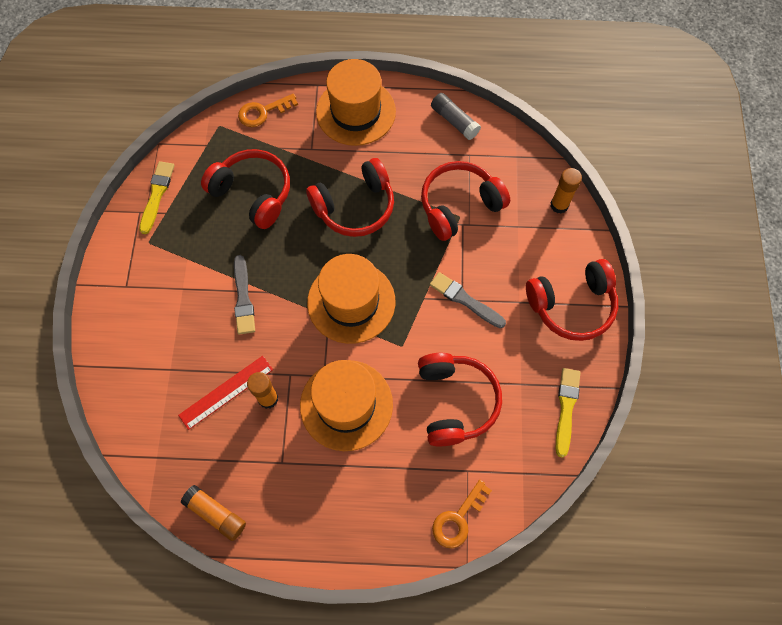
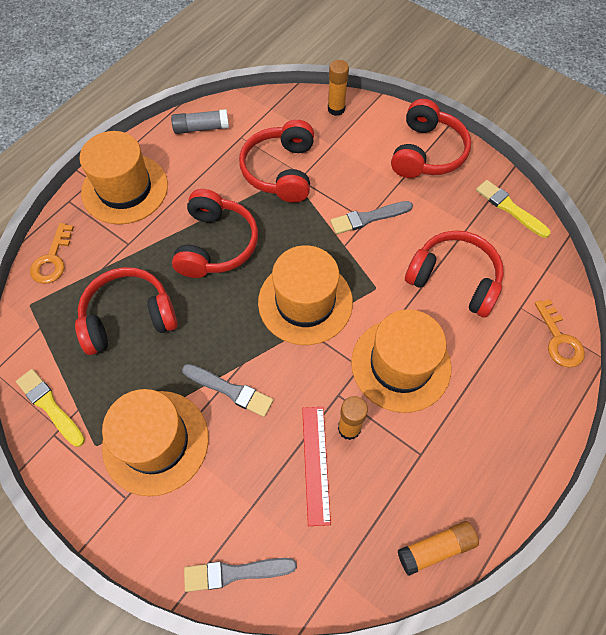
camera: 55 degrees left, 5 degrees down
none -> orange hat [102,389,209,496]
none -> grey brush [184,558,297,592]

